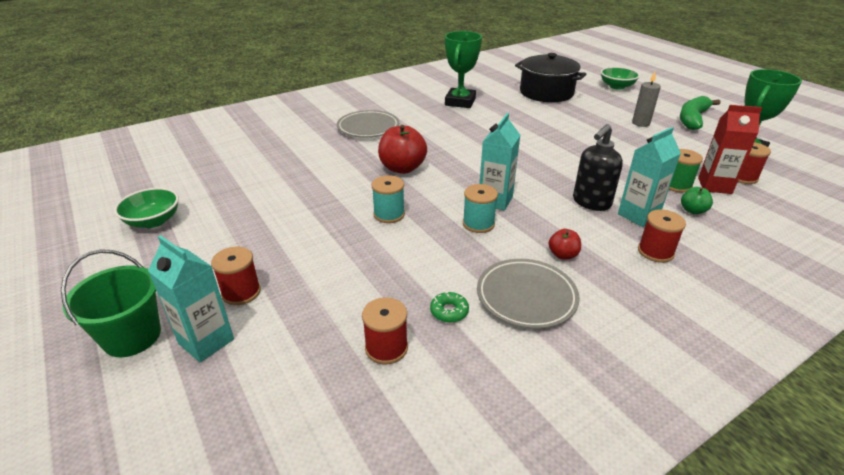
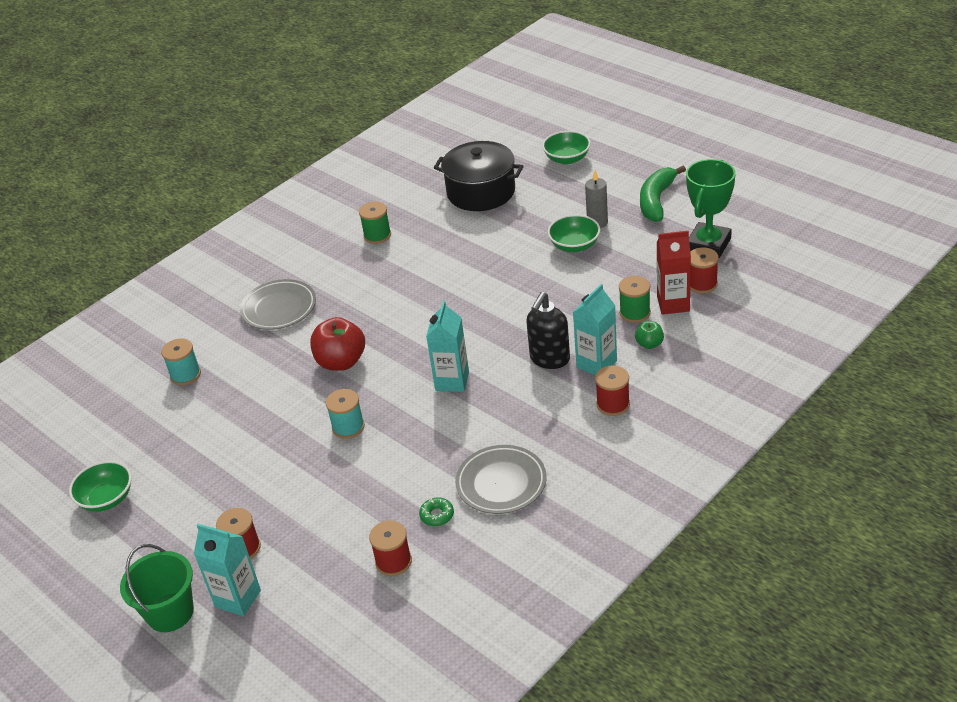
camera: 10 degrees left, 5 degrees up
green trophy [445,31,482,108] -> green spool [359,202,391,244]
turquoise spool [463,184,498,233] -> turquoise spool moved to [161,338,201,385]
red apple [549,229,581,260] -> none
none -> green bowl [547,214,600,252]

